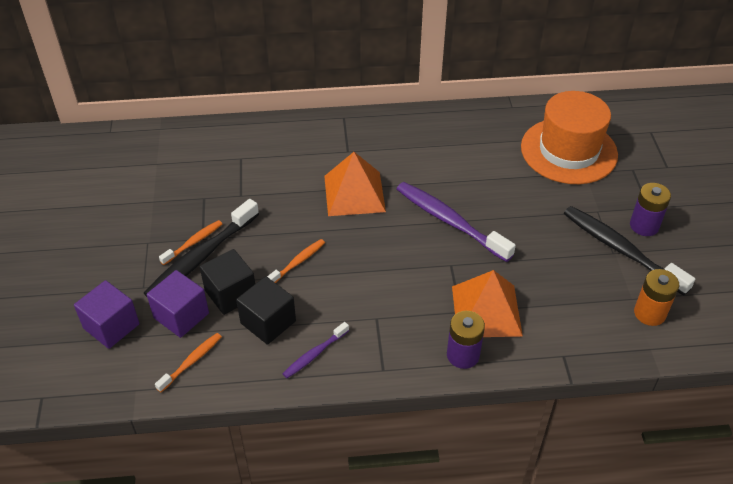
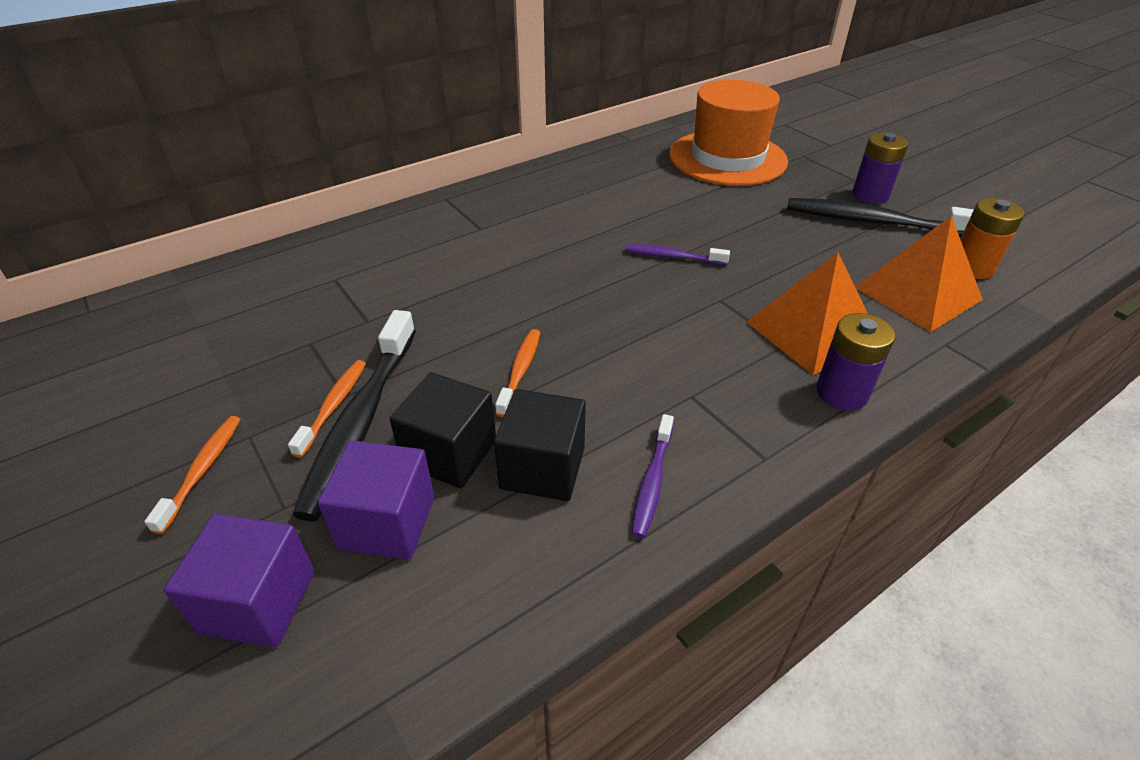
camera: 30 degrees left, 5 degrees down
orange toothbrush [155,333,222,392] -> orange toothbrush moved to [144,416,241,534]
orange pyramid [324,152,386,216] -> orange pyramid moved to [855,216,983,332]
purple toothbrush [397,182,516,262] -> purple toothbrush [625,244,730,265], size x0.52

